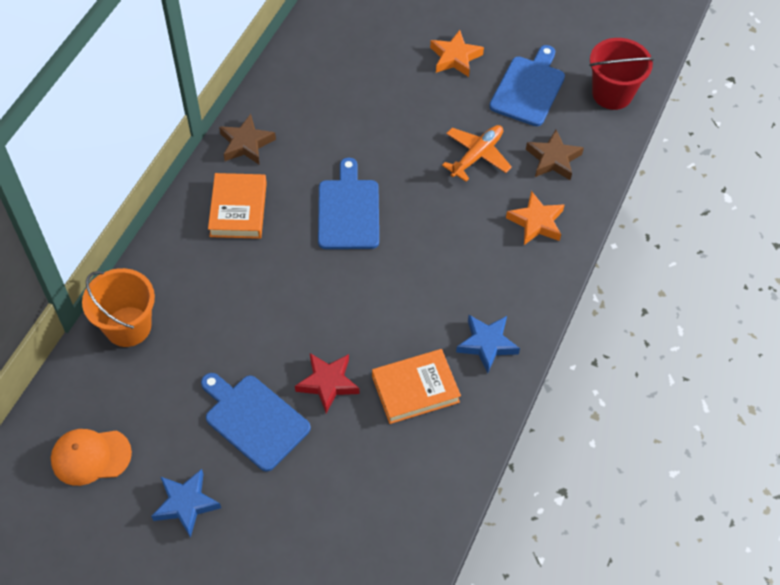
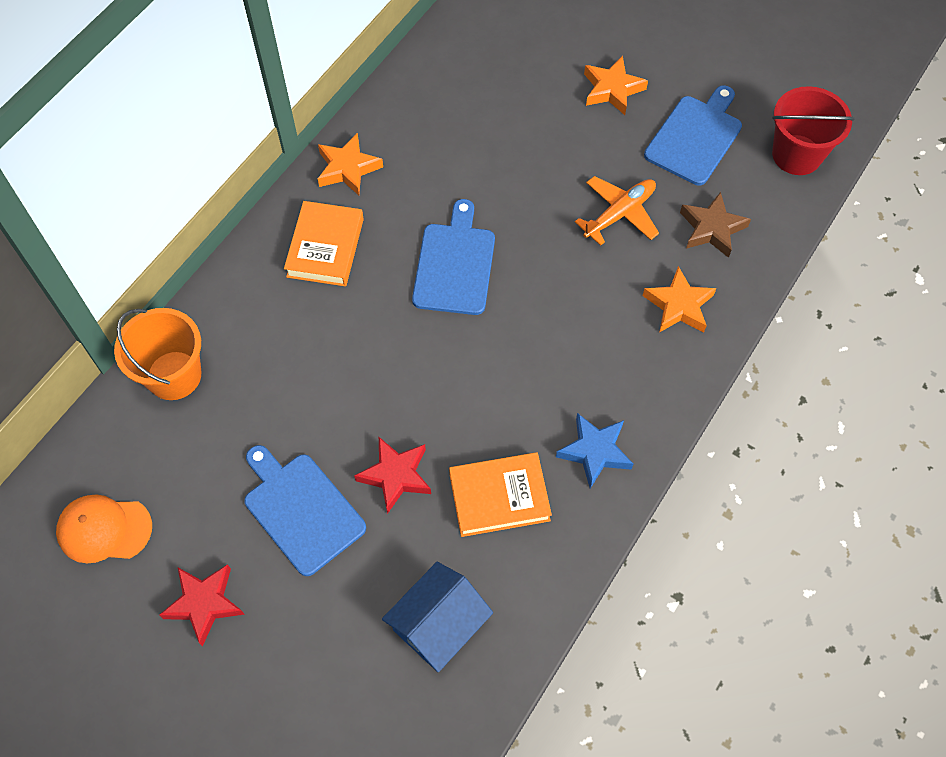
camera: 10 degrees right, 5 degrees up
blue star [151,469,221,538] -> red star [159,564,245,646]
brown star [219,114,276,165] -> orange star [318,133,383,195]
none -> blue house [382,562,493,672]

